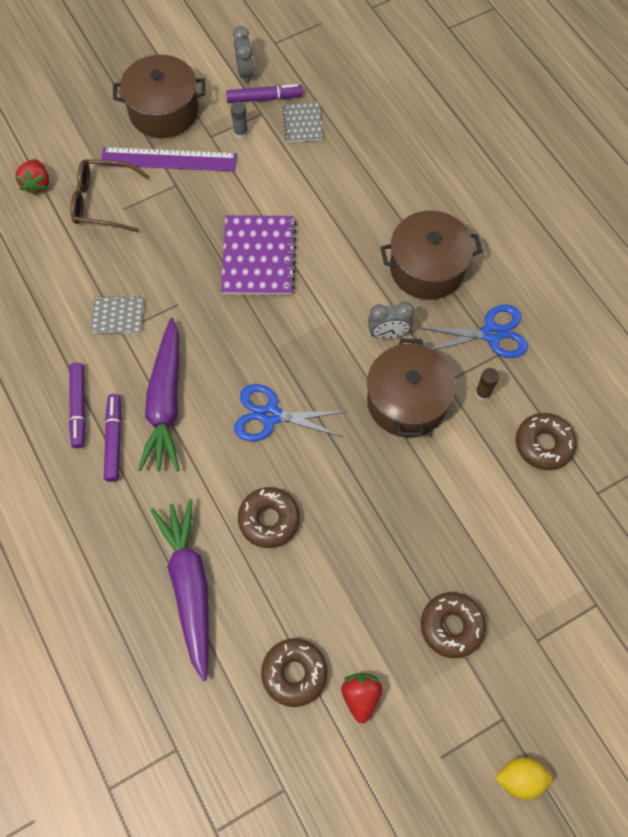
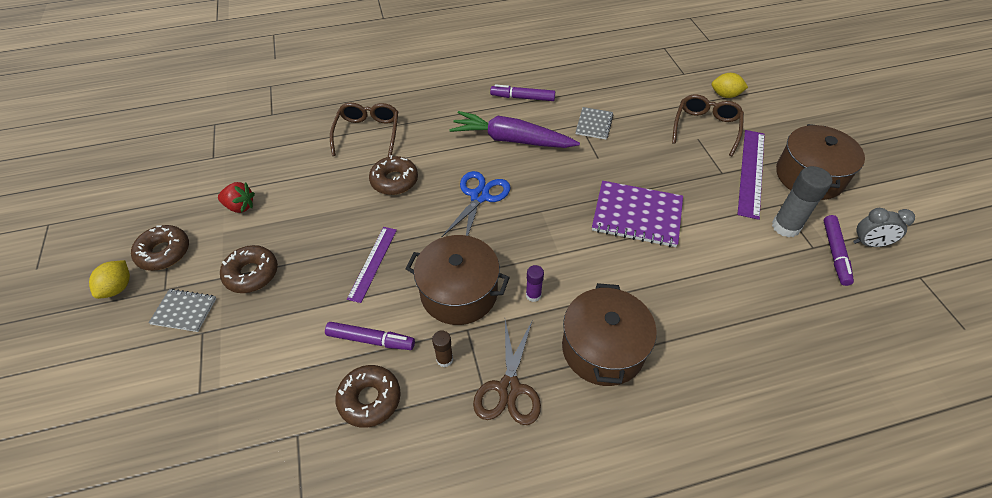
camera: 105 degrees right, 15 degrees down
red strawberry [15,159,49,195] -> yellow lemon [712,73,748,98]
purple marker [104,394,122,482] -> purple marker moved to [325,322,415,350]
purple carrot [151,499,209,681] -> brown glasses [330,103,398,157]
grey glue stick [231,102,248,139] -> grey glue stick [772,166,832,238], size x1.89
brown donut [261,638,327,707] -> brown donut moved to [131,225,189,271]
grey notebook [283,102,323,142] -> grey notebook moved to [149,289,216,332]
grey clock [368,302,414,339] -> purple glue stick [526,265,544,302]
blue scissors [418,305,528,358] -> brown scissors [473,319,541,425]
none -> purple ruler [347,227,397,303]

